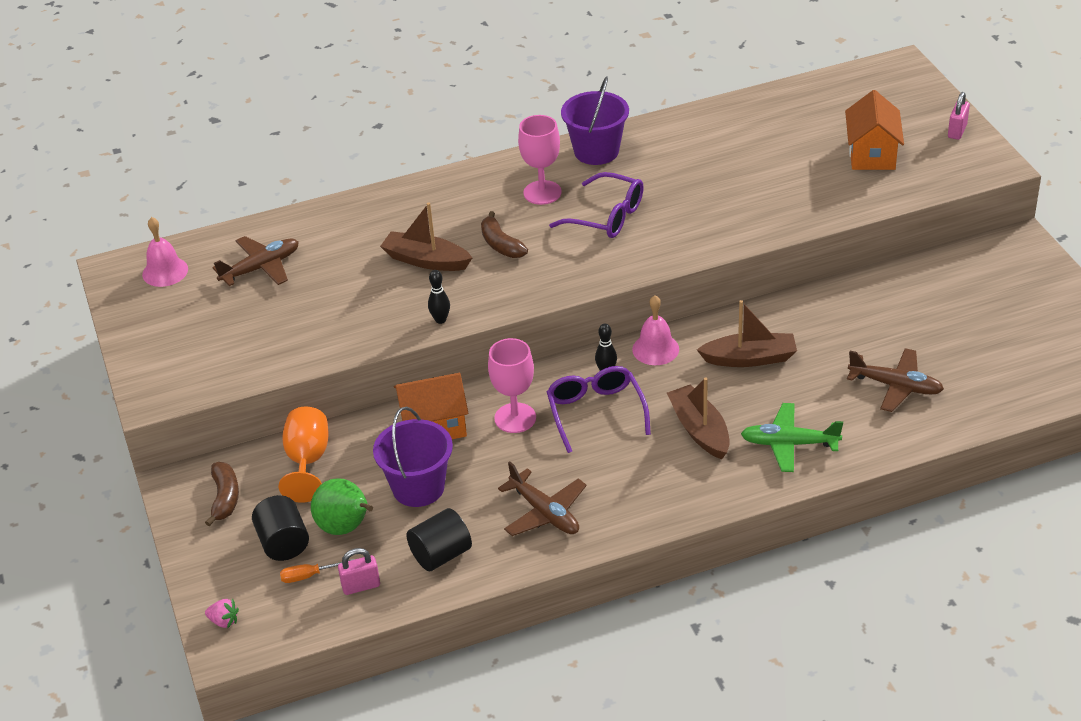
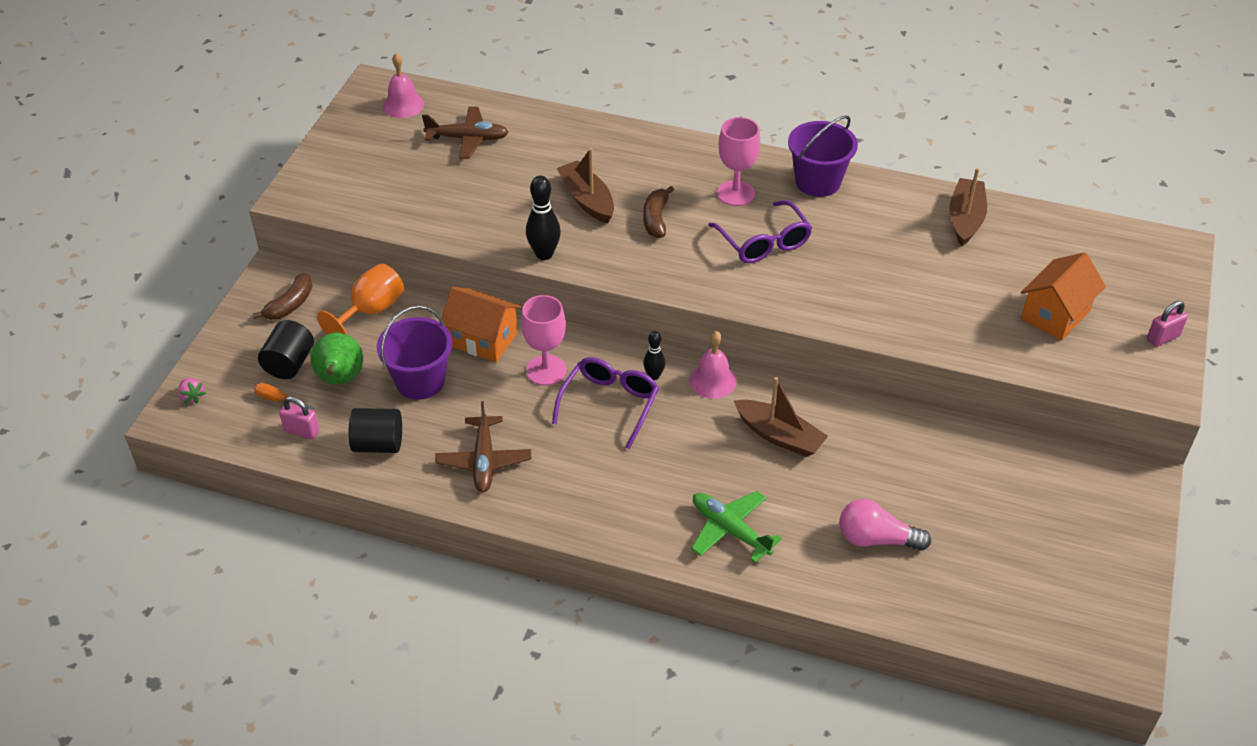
camera: 35 degrees right, 5 degrees up
black bowling pin [428,270,450,324] -> black bowling pin [526,176,561,260], size x1.62
brown boat [667,378,730,459] -> brown boat moved to [949,168,987,246]
brown plane [847,348,944,412] -> pink light bulb [839,499,931,551]

